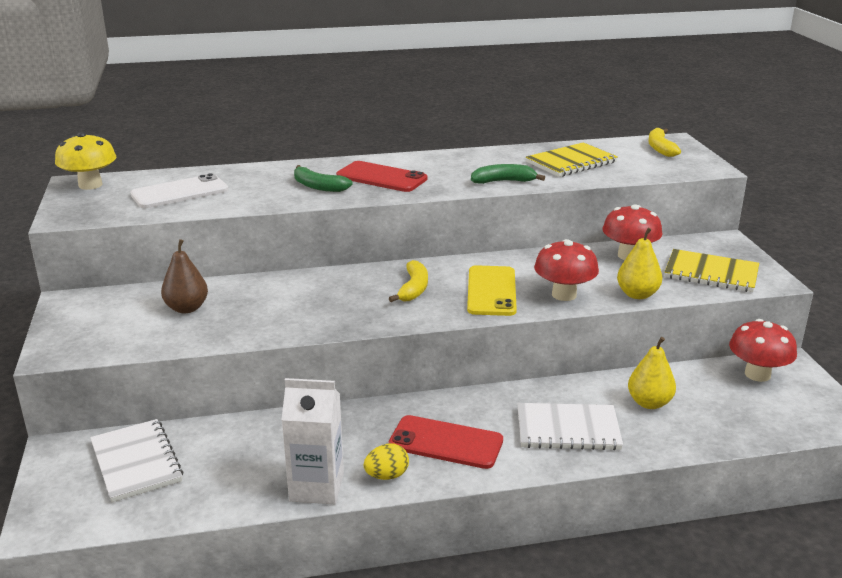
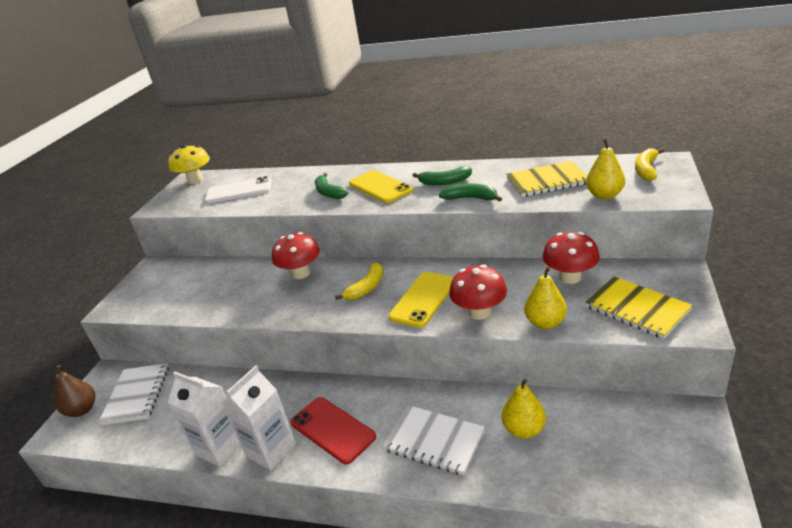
camera: 30 degrees right, 5 degrees up
brown pear [161,239,208,313] -> brown pear moved to [55,365,95,417]
red phone [336,161,427,192] -> yellow phone [349,170,413,203]
yellow egg [364,443,409,480] -> white carton [222,365,296,471]
red mushroom [729,319,797,382] -> red mushroom moved to [272,232,320,279]
none -> green banana [412,167,472,185]
none -> yellow pear [586,138,625,199]

